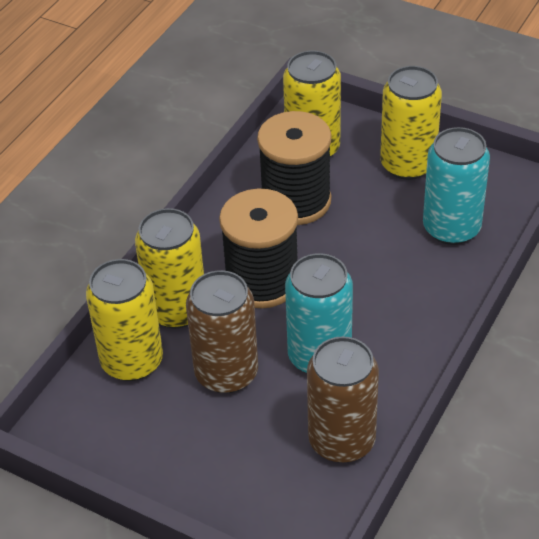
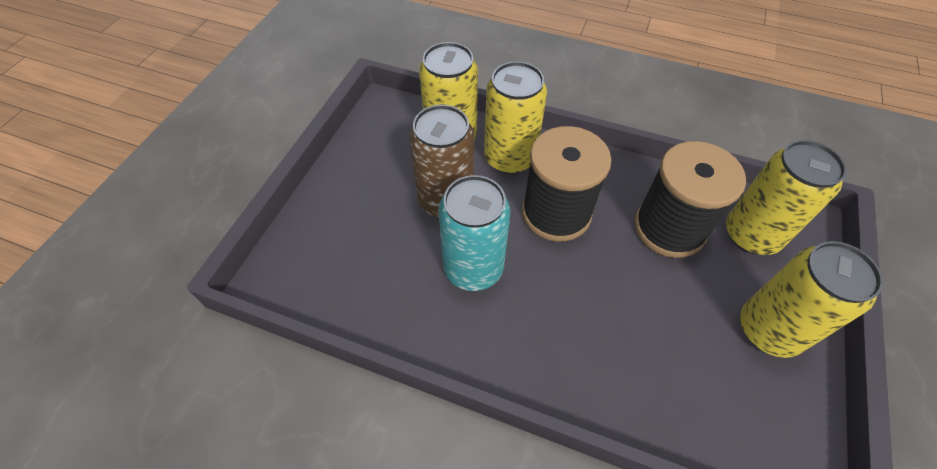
camera: 80 degrees right, 10 degrees up
brown can [307,336,379,463] -> none
turquoise can [423,127,490,245] -> none

